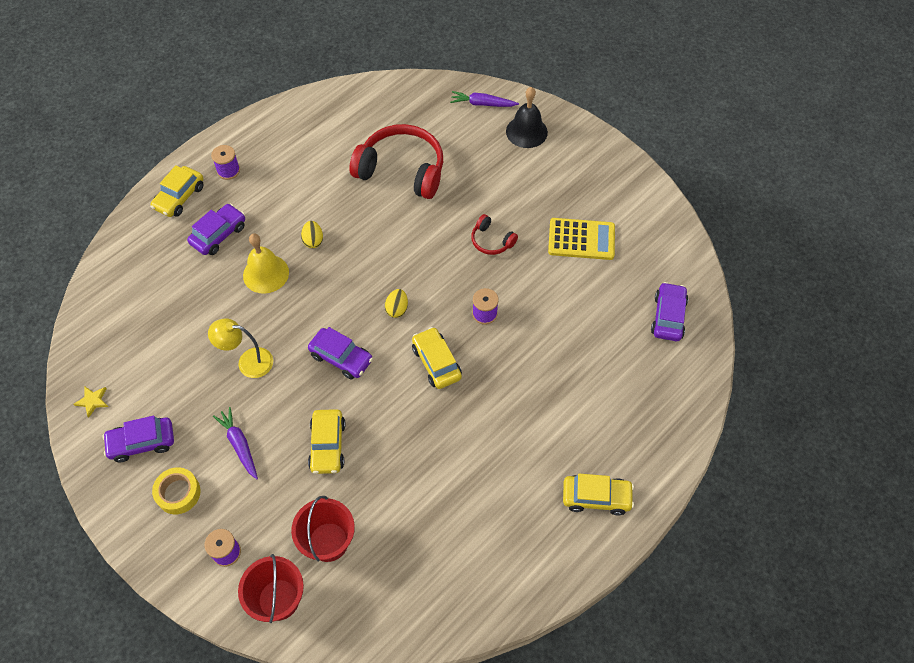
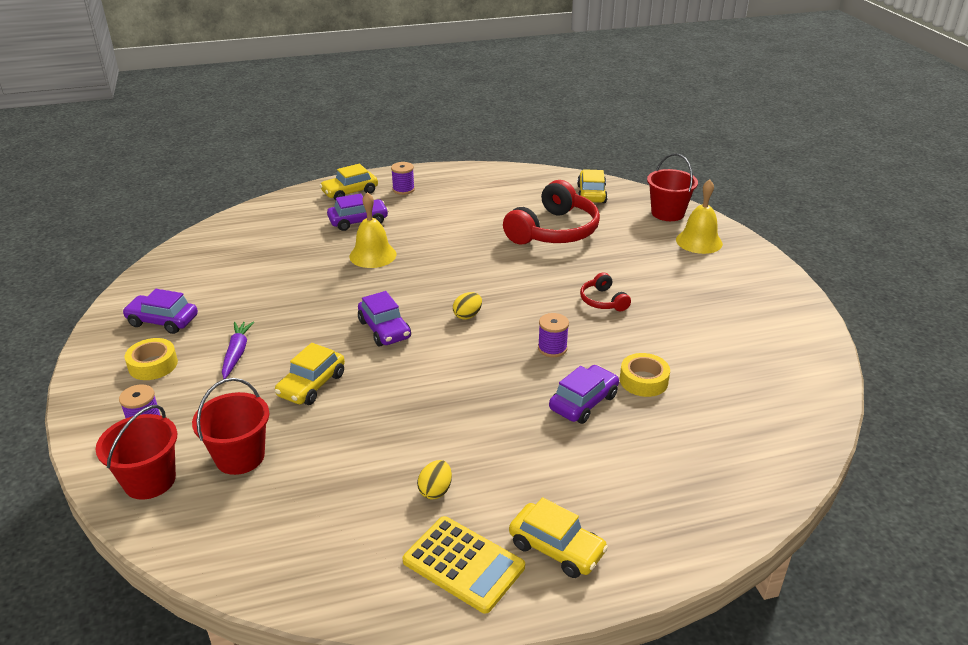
camera: 30 degrees right, 25 degrees down
yellow star [74,386,108,417] -> none
yellow lamp [208,318,273,378] -> none
yellow egg [301,221,323,248] -> yellow egg moved to [417,460,452,499]
red headphones [349,124,443,199] -> red headphones turned 75 degrees clockwise [503,180,600,244]
yellow car [412,327,462,389] -> yellow car moved to [577,169,608,203]
purple carrot [450,91,519,107] -> red bucket [647,153,698,221]
black bell [506,87,548,148] -> yellow bell [676,179,723,254]
yellow calculator [548,218,615,260] -> yellow calculator moved to [403,516,525,614]
purple car [651,282,688,341] -> purple car moved to [549,365,619,424]
none -> yellow tape [620,353,670,397]

